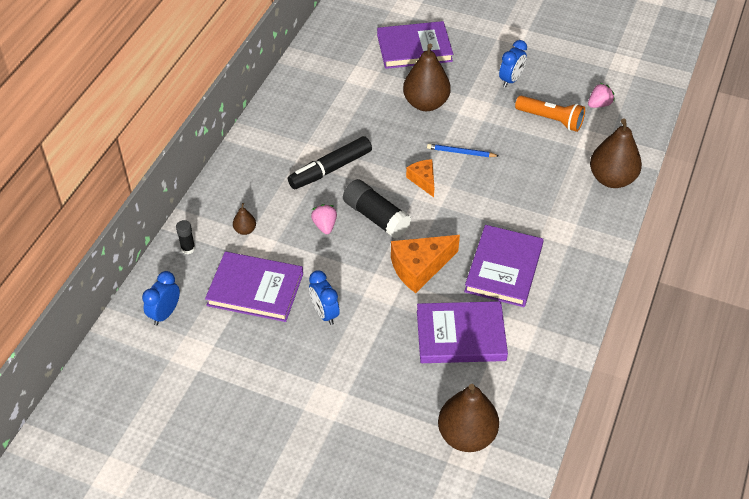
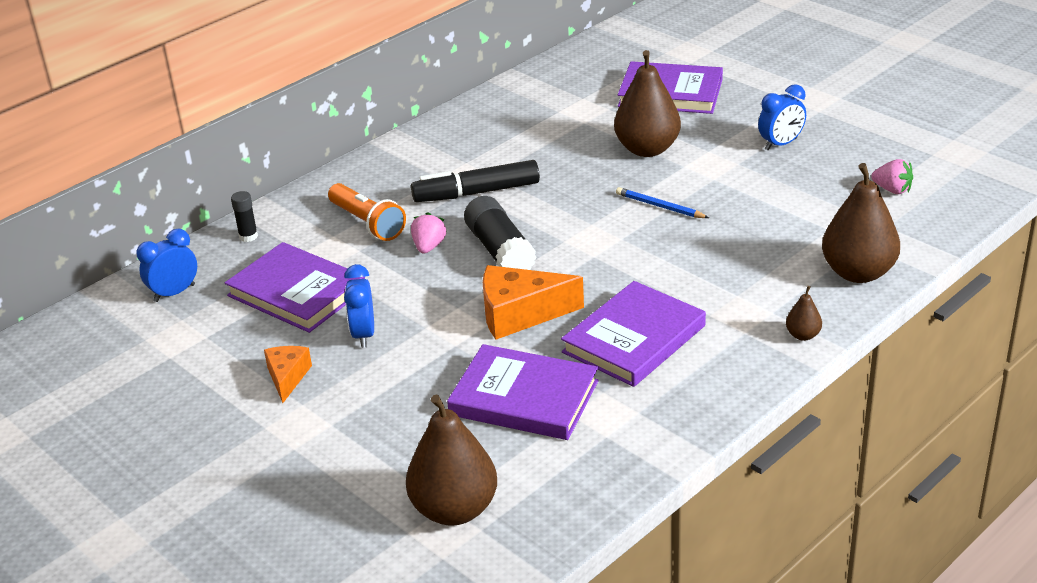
camera: 25 degrees right, 15 degrees down
brown pear [233,203,256,235] -> brown pear moved to [786,286,822,341]
orange cheese [406,159,434,197] -> orange cheese moved to [264,346,312,403]
orange flashlight [515,96,585,132] -> orange flashlight moved to [328,183,406,241]
pink strawberry [588,83,615,108] -> pink strawberry turned 45 degrees clockwise [871,159,913,194]

